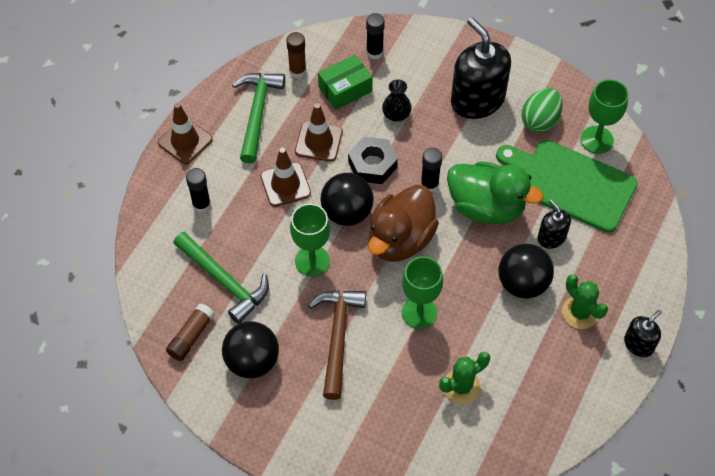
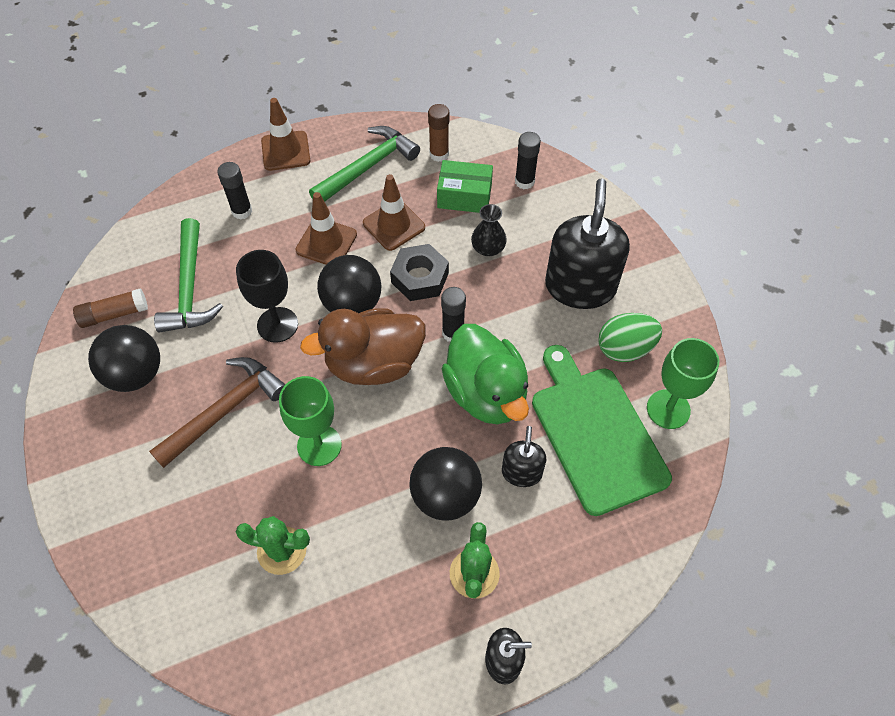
camera: 40 degrees right, 0 degrees up
green goblet [290,204,330,277] -> black goblet [236,250,298,343]

